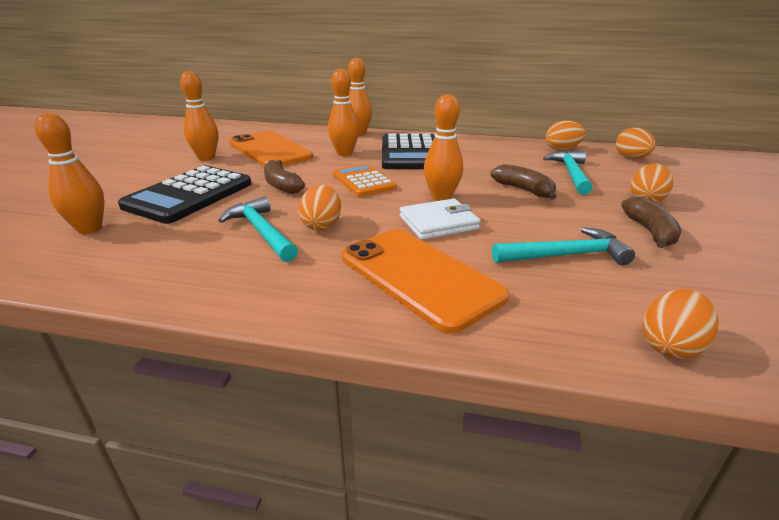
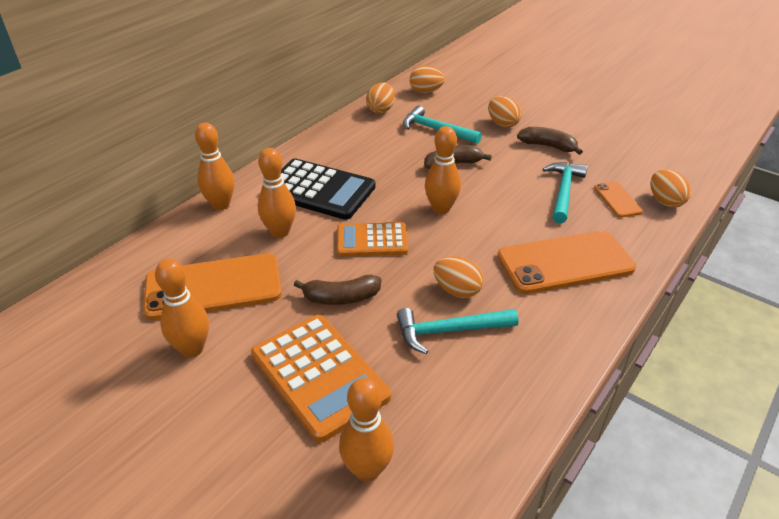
camera: 65 degrees left, 10 degrees up
black calculator [118,166,252,224] -> orange calculator [251,315,391,443]
white wallet [400,198,481,240] -> none
none -> orange phone [594,181,643,217]

